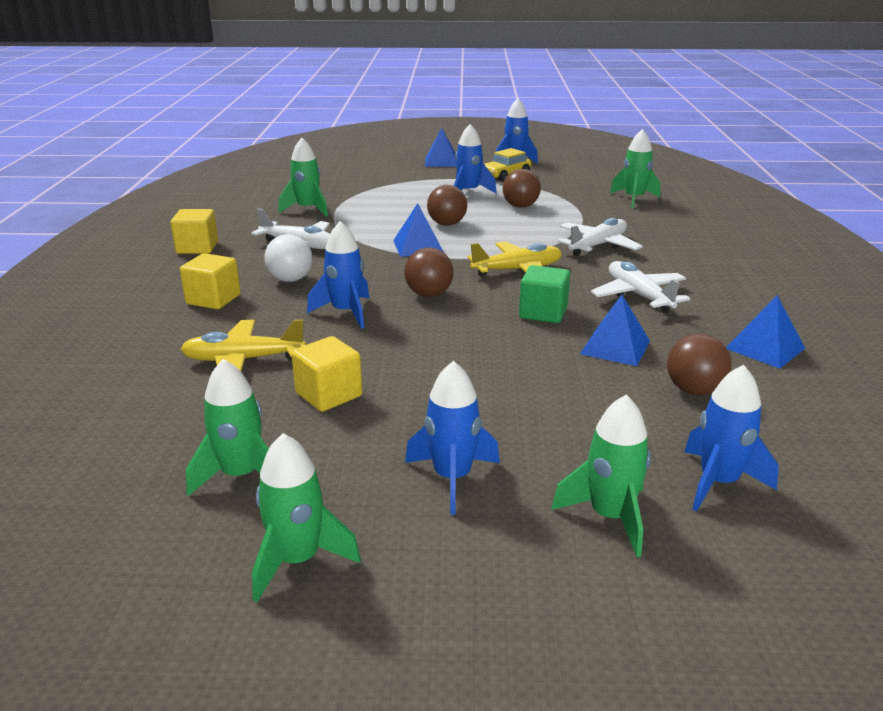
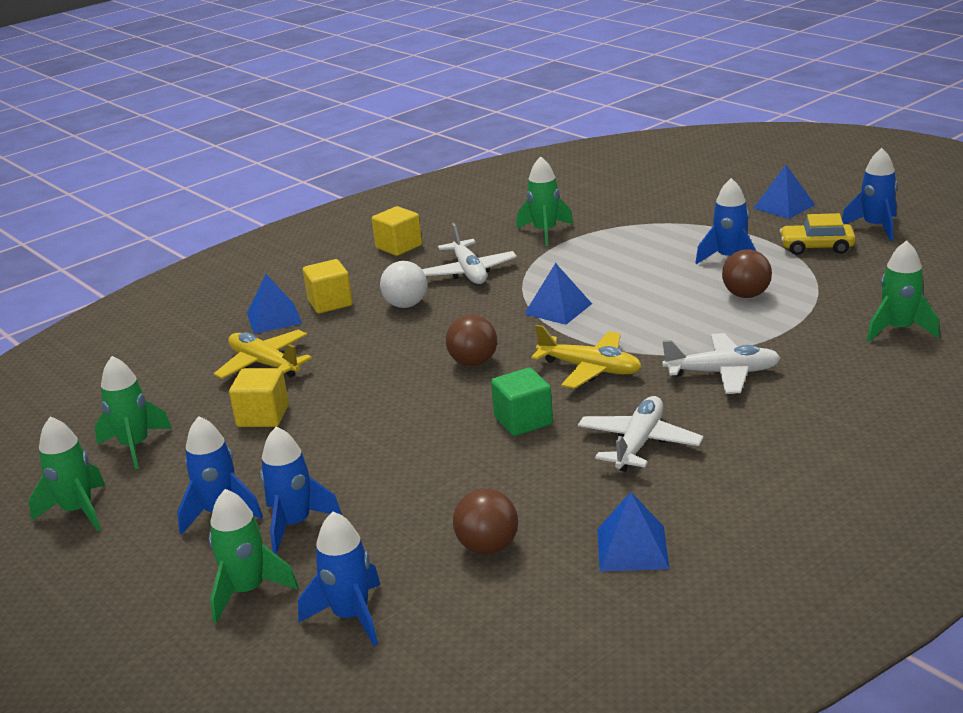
camera: 50 degrees right, 0 degrees up
blue rocket [307,221,370,329] -> blue rocket moved to [260,426,342,554]
brown ball [427,185,467,226] -> none
blue pyramid [580,295,650,366] -> blue pyramid moved to [247,274,302,334]

